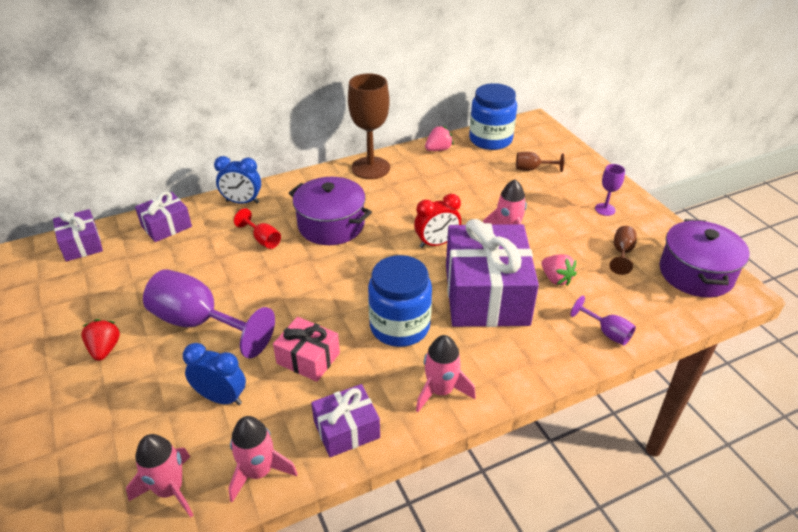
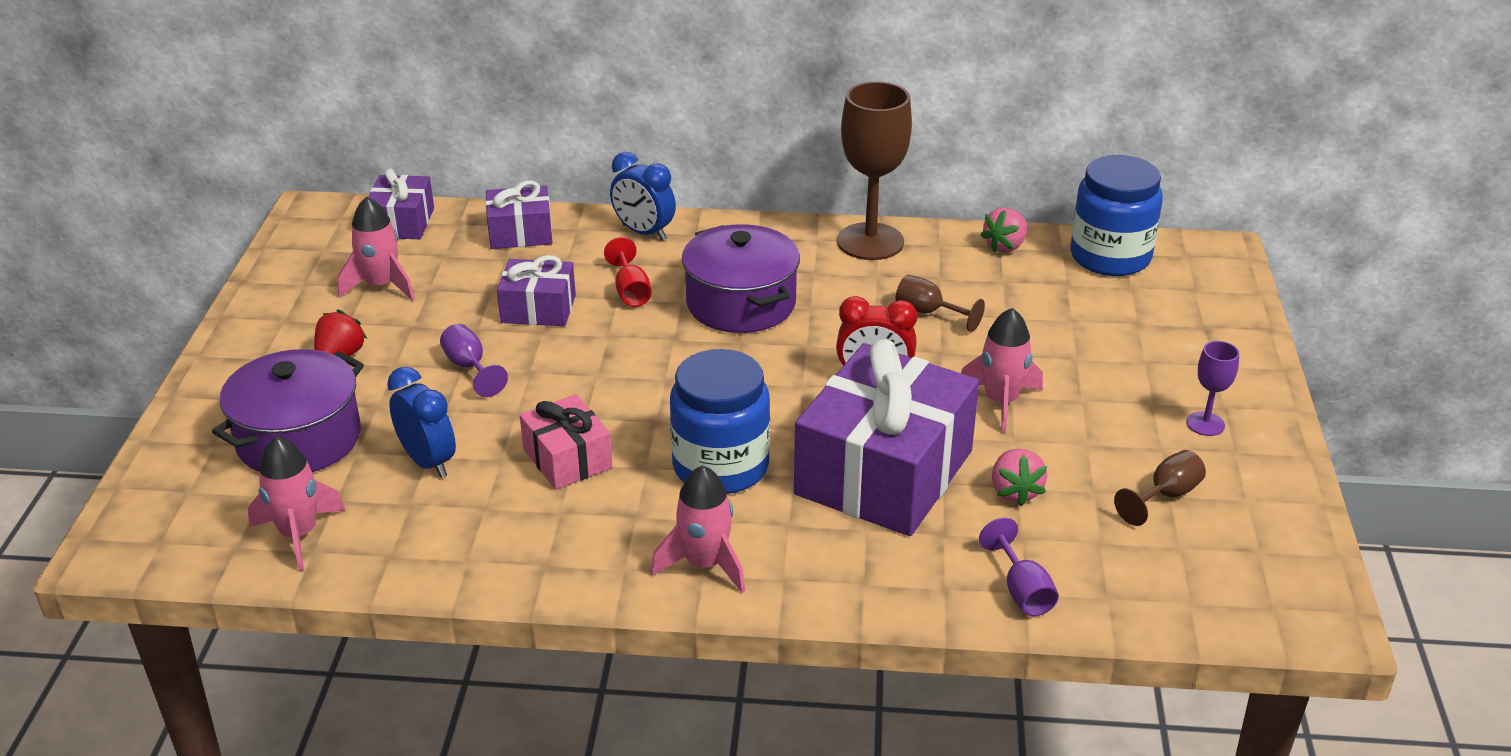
camera: 30 degrees right, 5 degrees down
purple goblet [143,269,275,358] -> purple goblet [440,324,508,397], size x0.48
pink rocket [228,416,298,503] -> pink rocket moved to [337,197,415,301]
purple gift [311,384,380,457] -> purple gift moved to [497,255,576,326]
pink strawberry [425,126,453,151] -> pink strawberry turned 135 degrees clockwise [980,208,1027,253]
brown goblet [516,152,564,172] -> brown goblet moved to [896,275,985,332]
purple pot [659,219,750,297] -> purple pot moved to [212,349,364,472]

